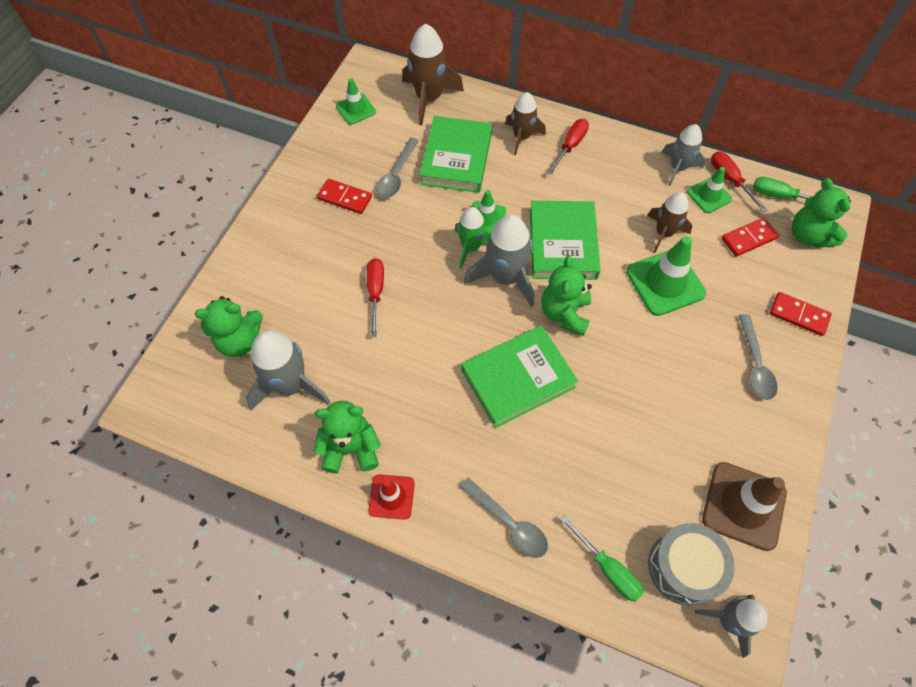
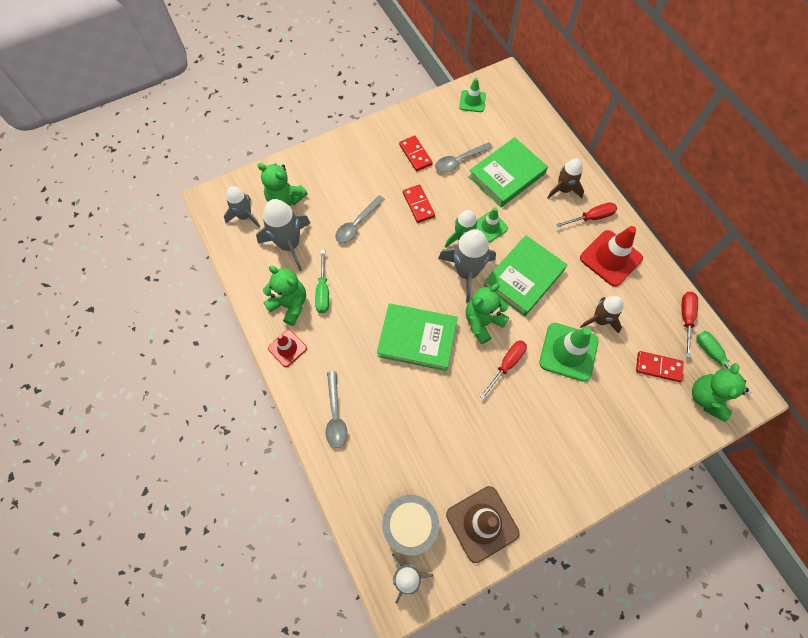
camera: 40 degrees right, 5 degrees up
red screwdriver [367,258,384,337] -> red screwdriver moved to [480,340,527,399]
brown rocket [402,23,464,125] -> none
green screwdriver [560,515,644,602] -> green screwdriver moved to [315,250,329,313]
grey rocket [661,124,705,186] -> grey rocket moved to [224,186,260,228]
green traffic cone [687,167,732,213] -> none
grey spoon [738,314,778,400] -> grey spoon moved to [335,195,385,243]
red domino [770,292,832,336] -> red domino moved to [403,185,435,223]
none -> red traffic cone [580,226,643,287]

